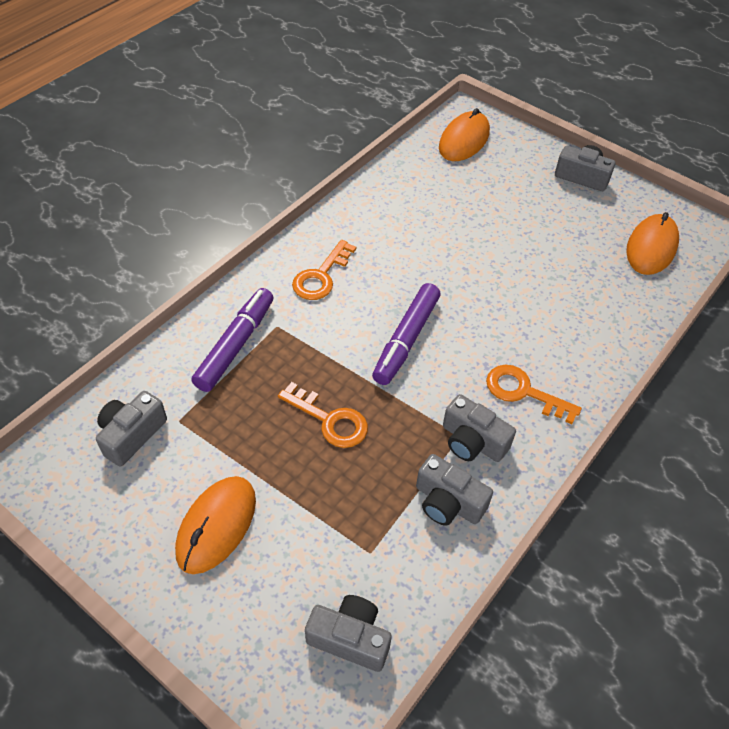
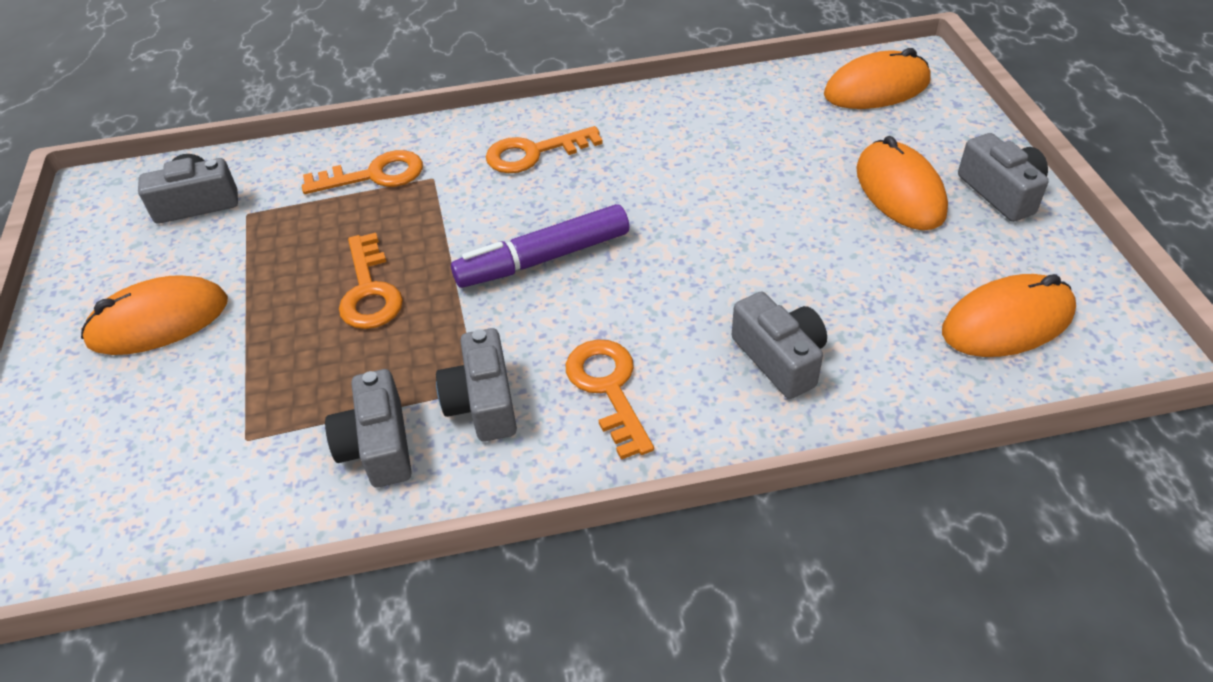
camera: 45 degrees right, 5 degrees down
purple marker [191,288,274,392] -> orange key [302,150,423,194]
grey camera [305,595,392,672] -> grey camera moved to [732,292,827,399]
none -> orange mouse [856,136,948,230]

